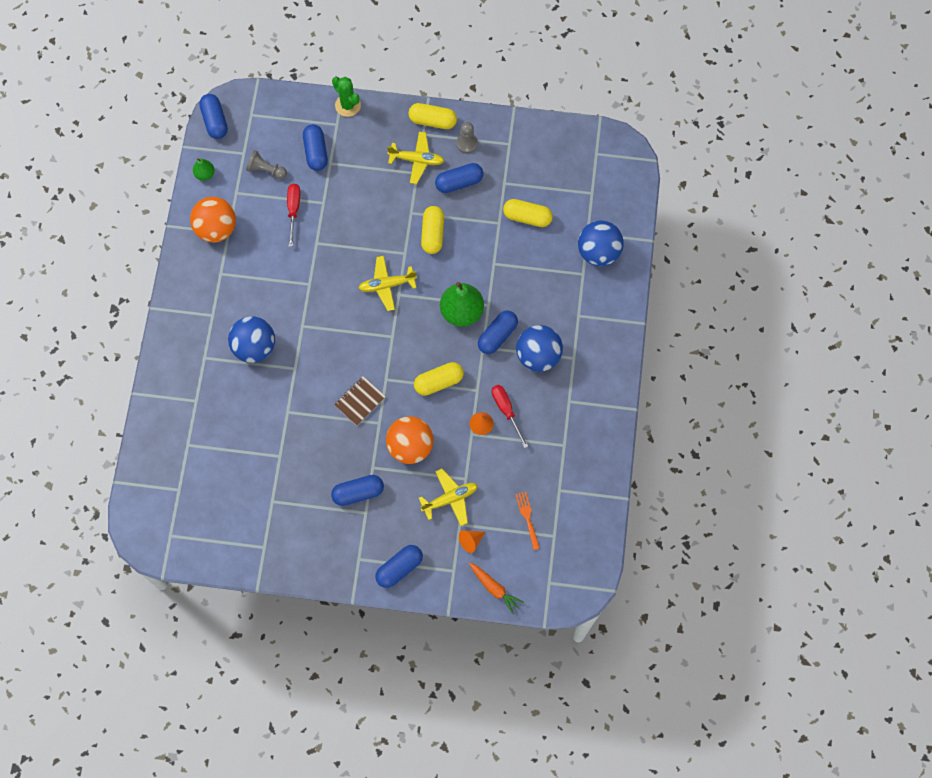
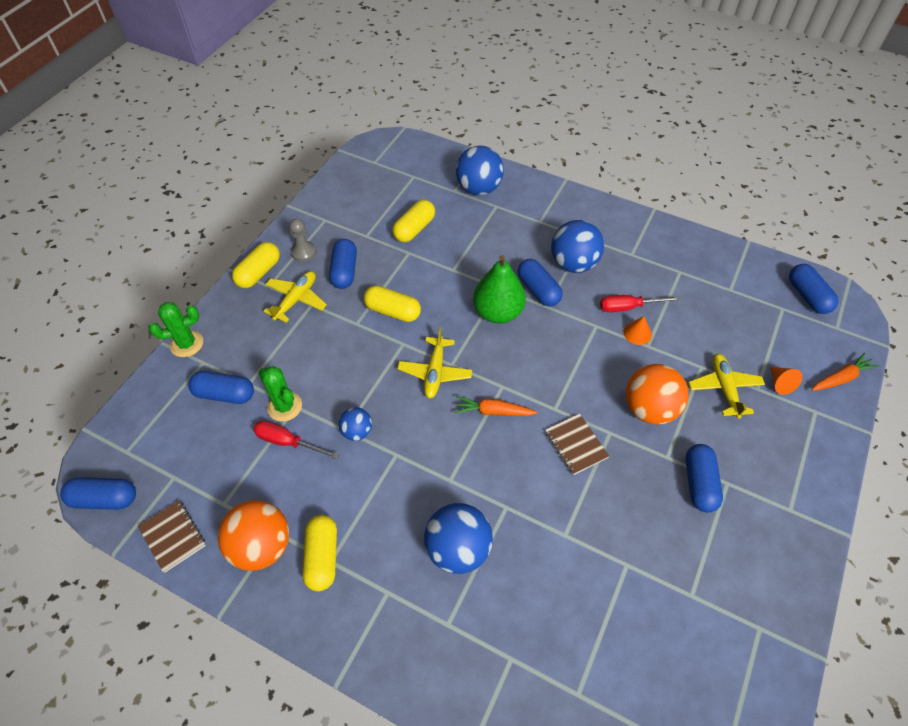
camera: 70 degrees left, 15 degrees down
green pear [193,158,214,181] -> brown notebook [138,500,206,573]
grey pawn [246,150,287,179] -> none
blue capsule [375,545,423,588] -> blue capsule moved to [789,264,838,314]
yellow capsule [414,362,464,396] -> yellow capsule moved to [302,515,337,591]
orange fork [515,492,540,550] -> none
none -> green cactus [258,366,302,422]
none -> blue ball [339,407,372,441]
none -> orange carrot [455,396,537,416]

